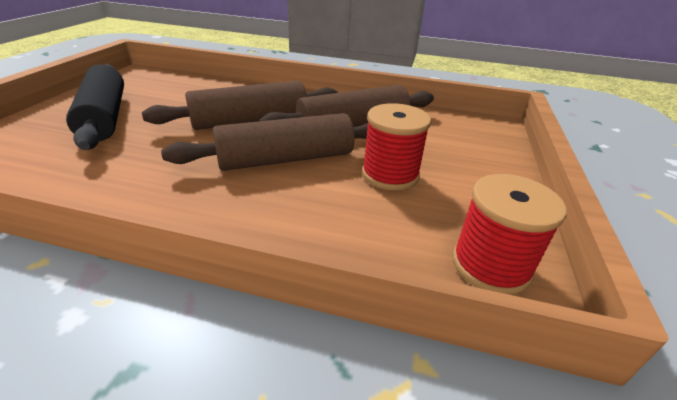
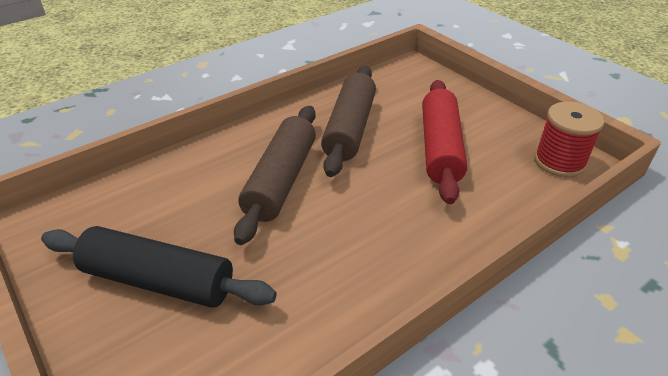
camera: 50 degrees left, 5 degrees up
brown rolling pin [161,113,368,171] -> none
red spool [362,103,431,191] -> red rolling pin [422,80,467,204]

